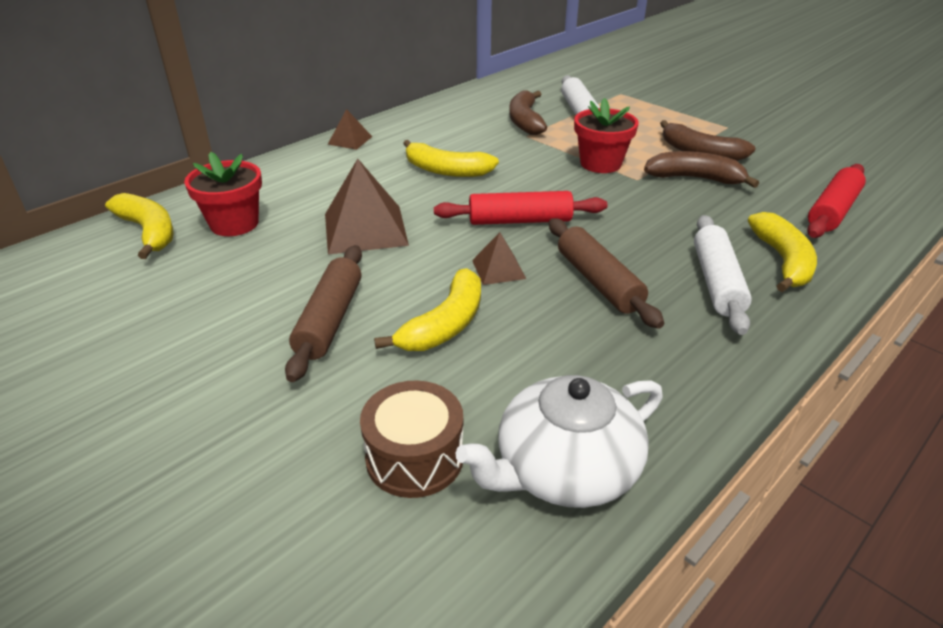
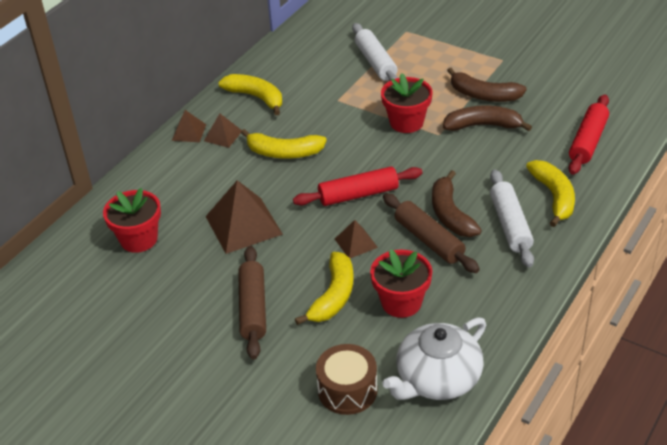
camera: 10 degrees left, 5 degrees up
yellow banana [105,193,174,259] -> yellow banana moved to [218,74,282,115]
brown banana [509,90,547,135] -> brown banana moved to [432,170,482,237]
none -> brown pyramid [204,113,242,148]
none -> red flower pot [370,249,432,318]

